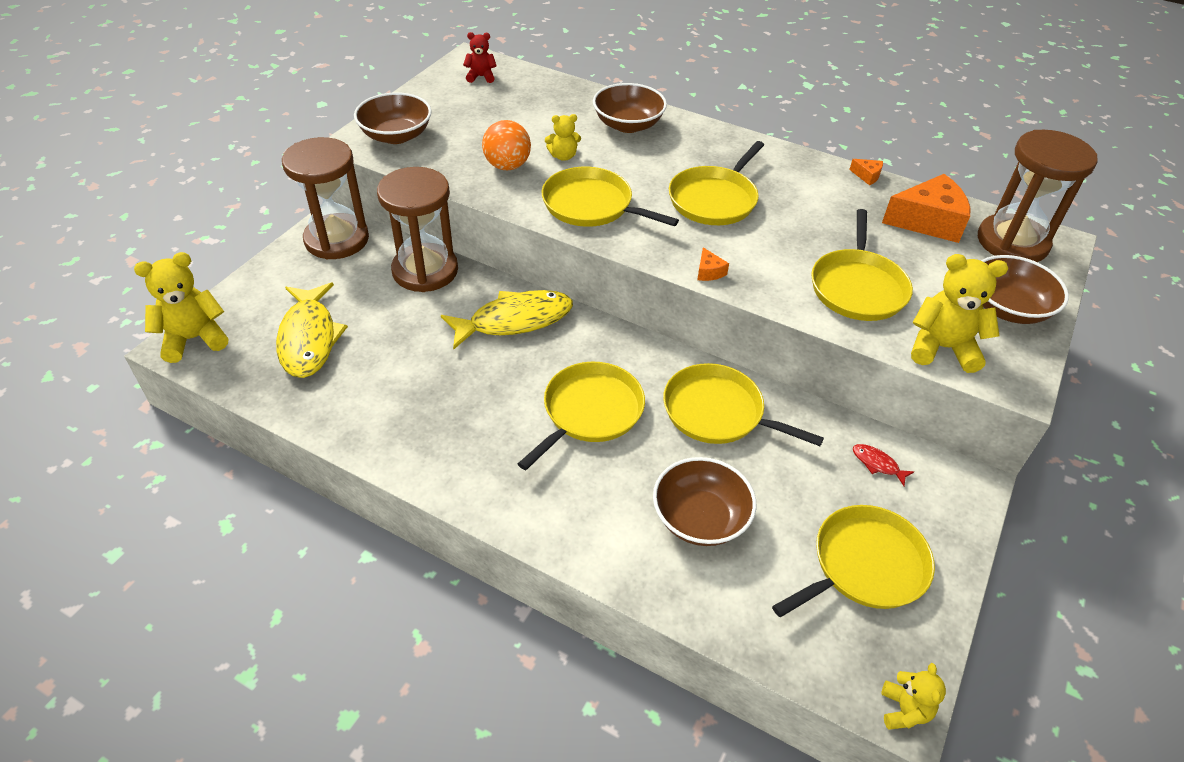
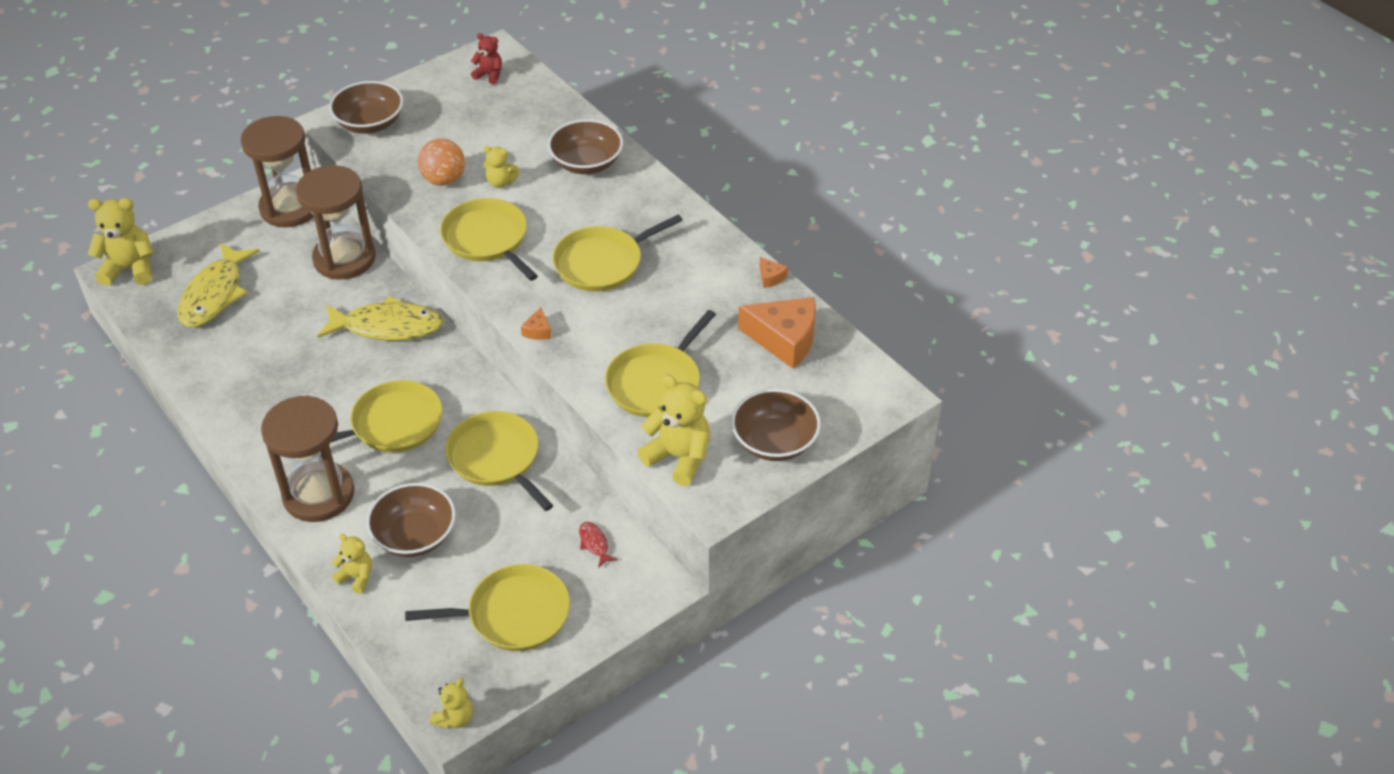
camera: 25 degrees right, 0 degrees up
brown hourglass [978,130,1098,262] -> brown hourglass moved to [261,396,355,522]
none -> yellow teddy bear [332,534,372,594]

